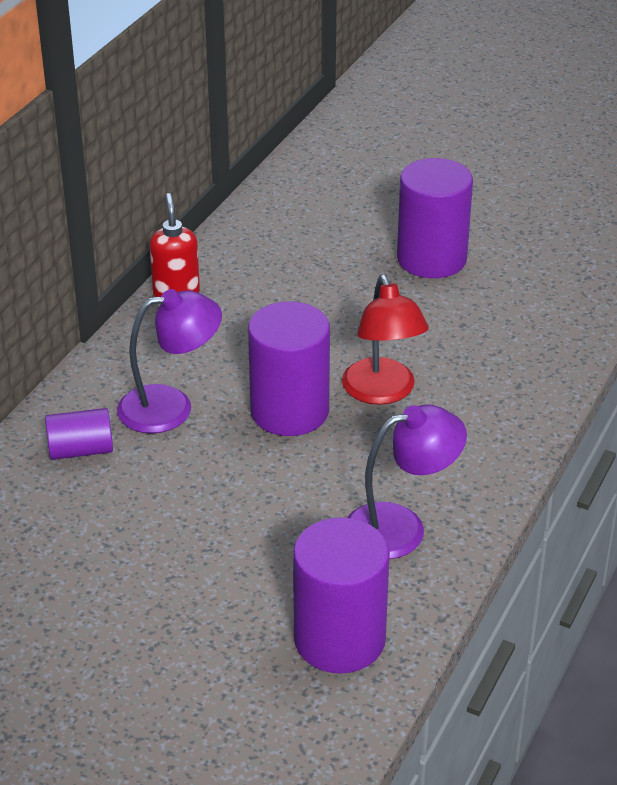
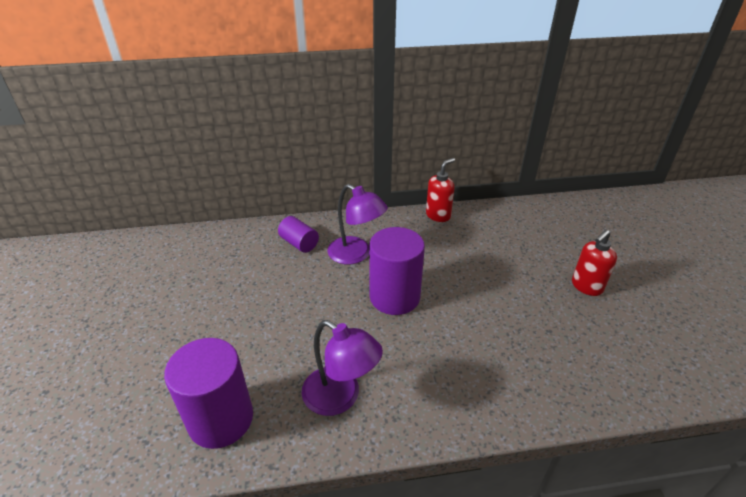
camera: 55 degrees right, 0 degrees up
red lamp [342,275,429,405] -> none
purple cylinder [397,158,473,278] -> red soap dispenser [572,230,617,296]

